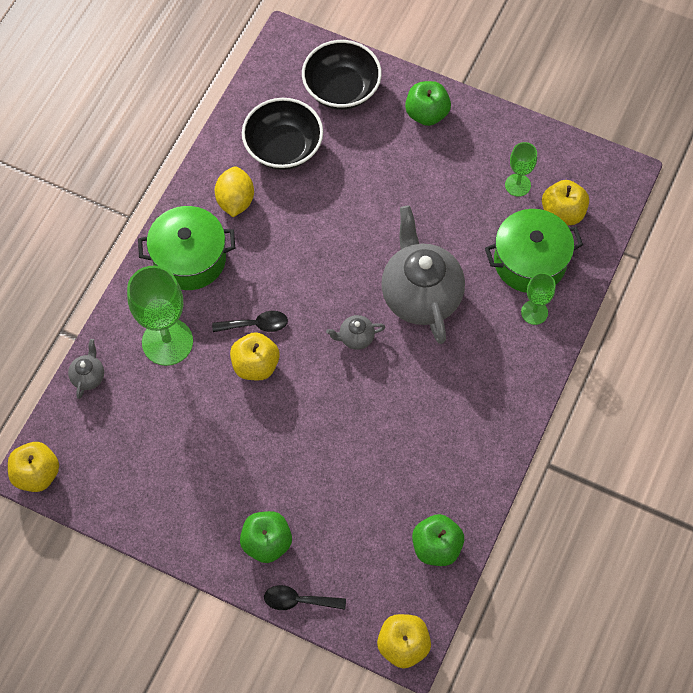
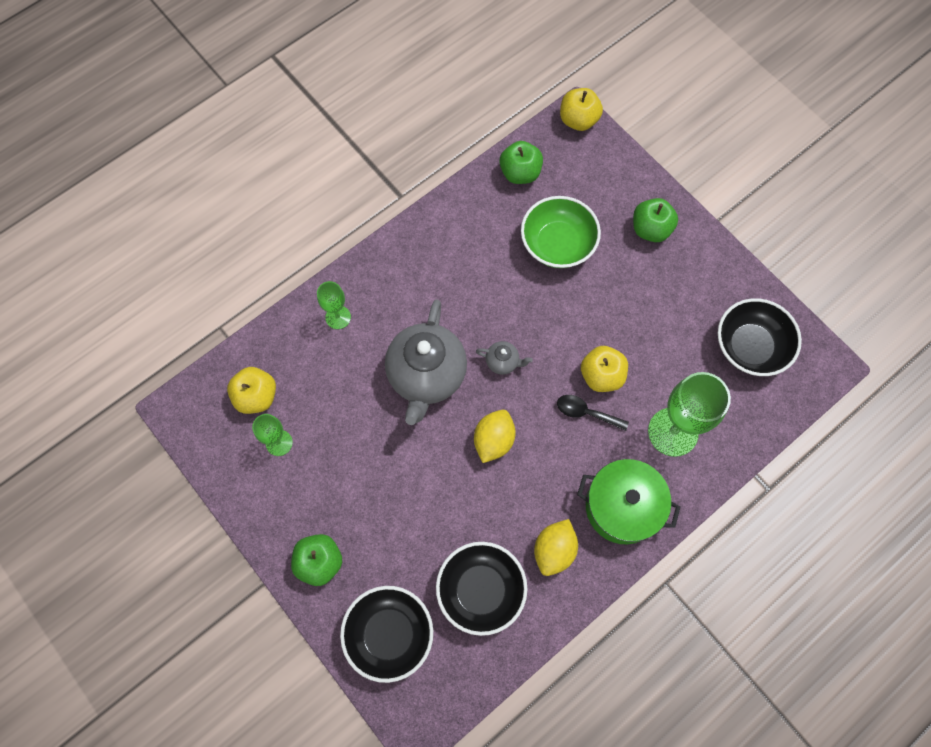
camera: 155 degrees left, 5 degrees up
yellow apple [8,442,59,492] -> none
grey teapot [68,339,104,399] -> none
black spoon [264,585,346,610] -> none
green pot [485,209,583,293] -> none
none -> yellow lemon [474,410,516,463]
none -> green bowl [521,196,601,268]
none -> black bowl [718,298,802,376]

